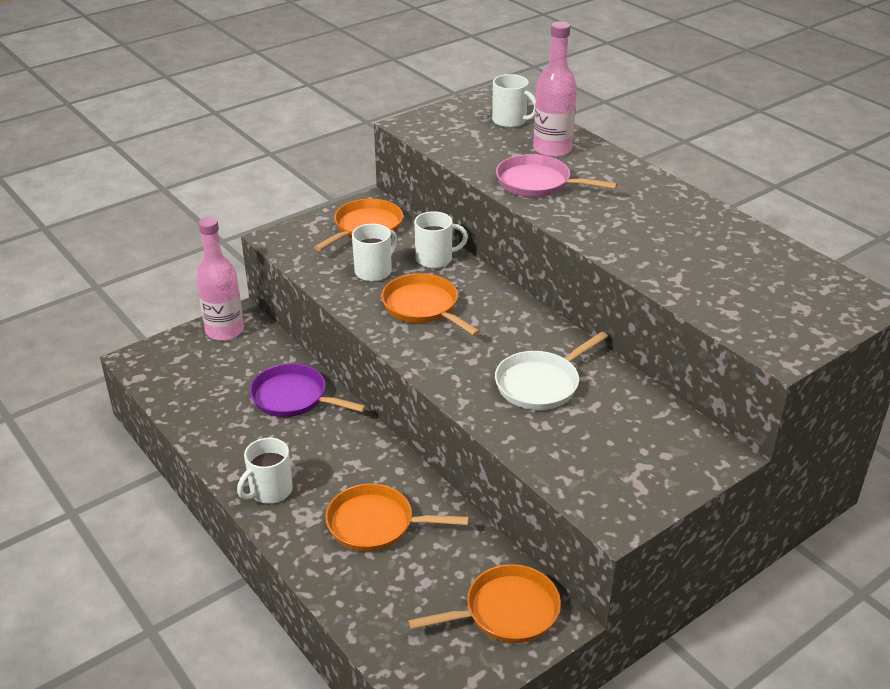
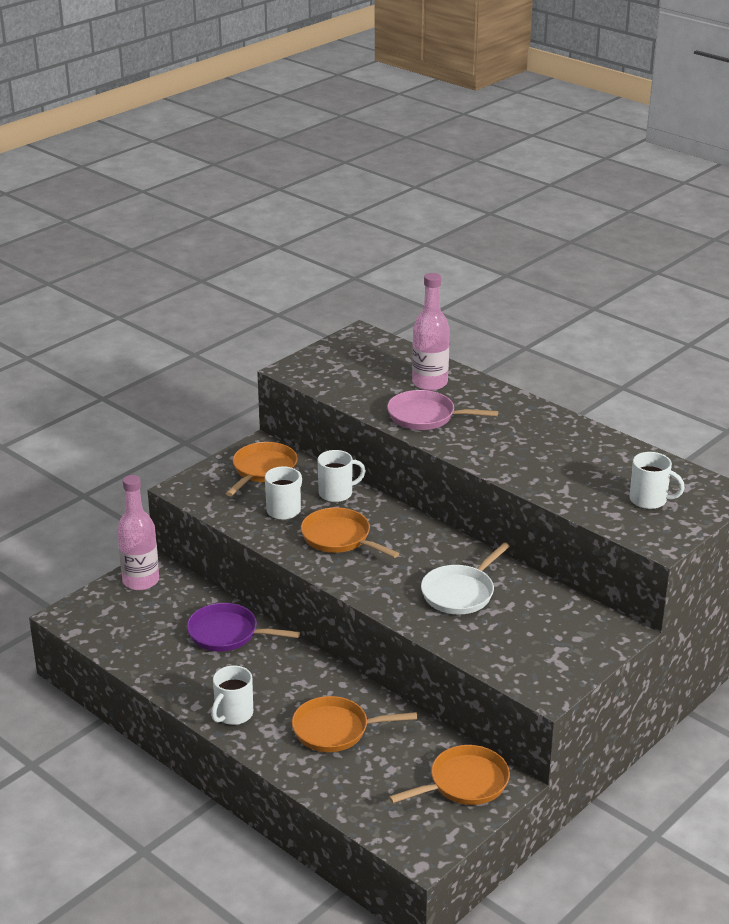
camera: 10 degrees left, 5 degrees down
white mug [492,74,536,128] -> white mug moved to [630,452,685,509]

